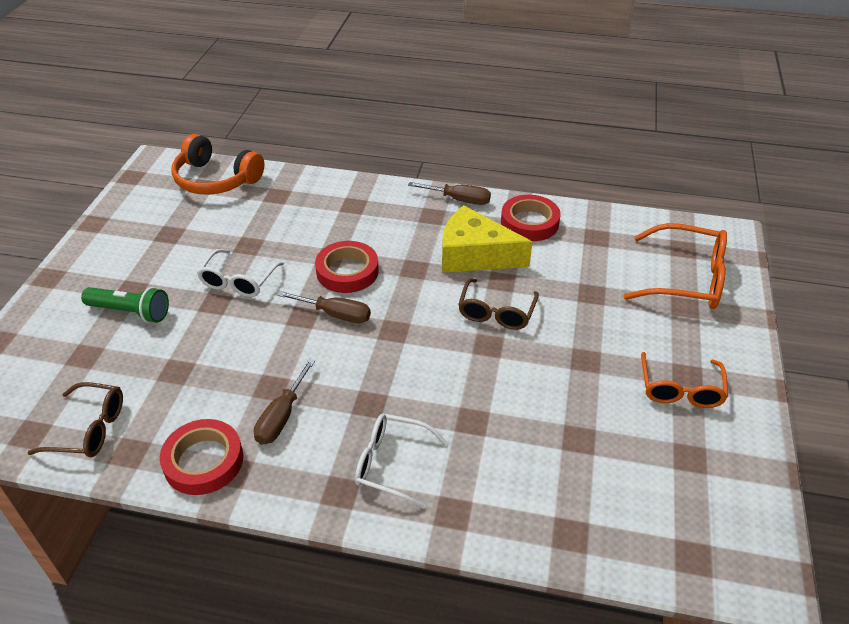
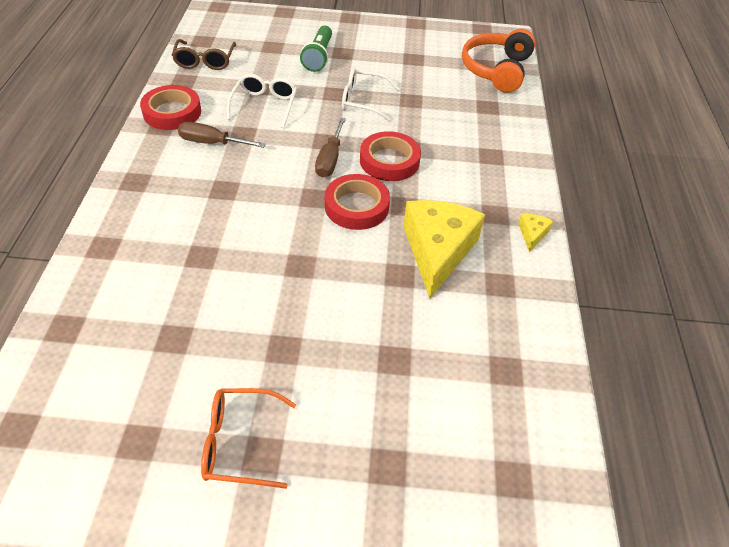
camera: 80 degrees right, 5 degrees up
white glasses [355,414,448,508] -> white glasses moved to [227,74,297,128]
brown screwdriver [408,182,491,205] -> yellow cheese [518,214,553,252]
brown glasses [458,278,539,330] -> none
red tape [501,195,561,241] -> red tape moved to [325,174,390,230]
orange glasses [624,223,727,309] -> none

